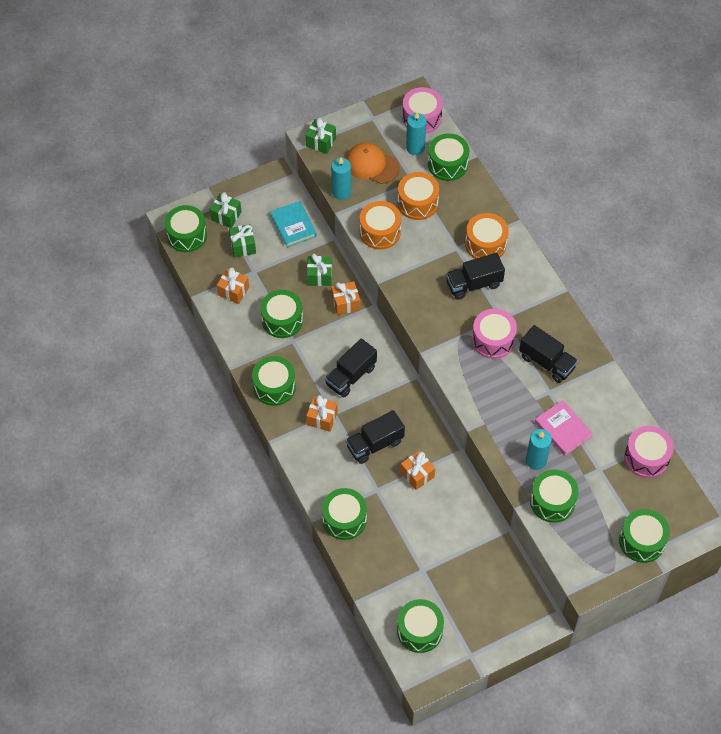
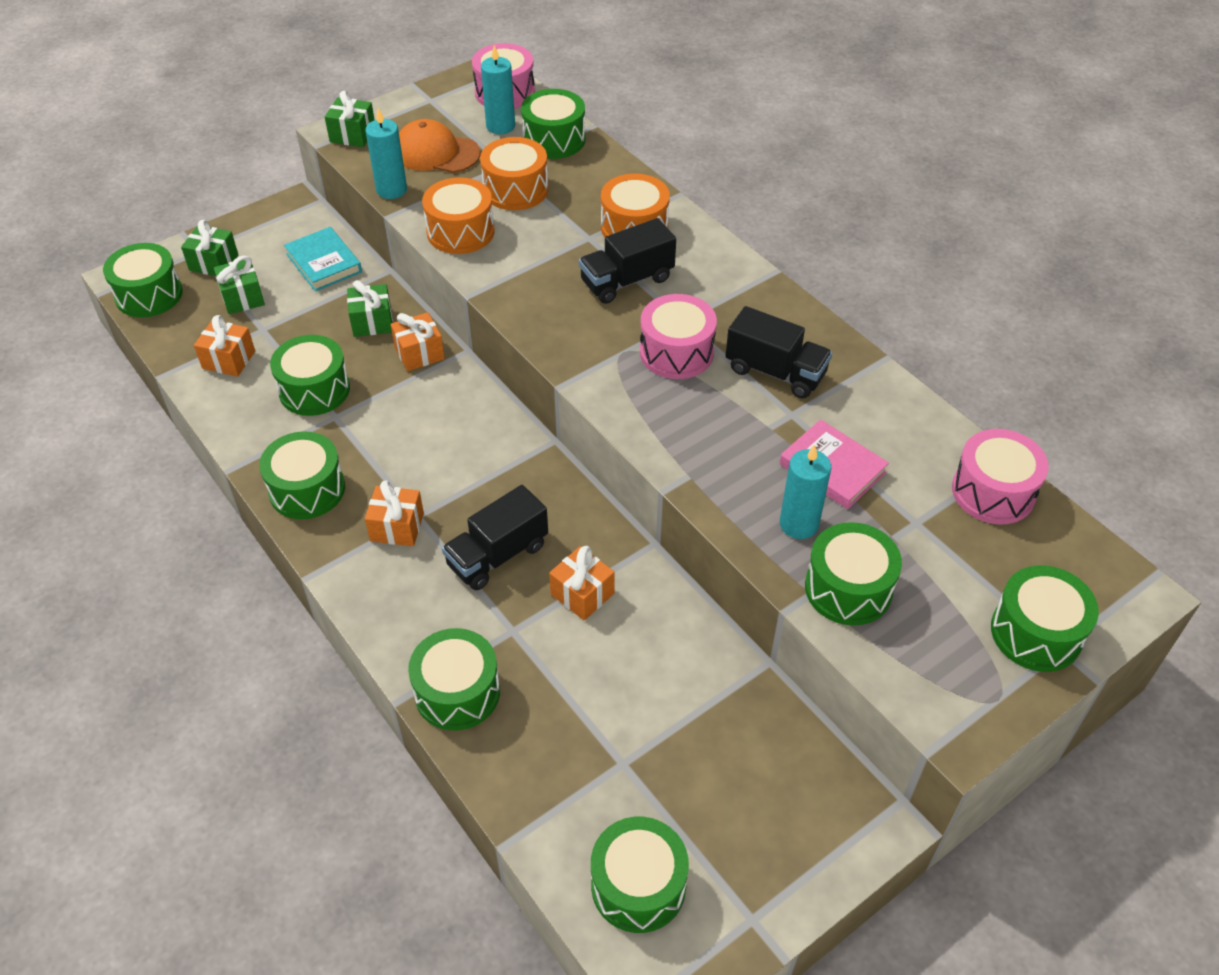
camera: 10 degrees left, 10 degrees down
black truck [325,338,377,397] -> none

